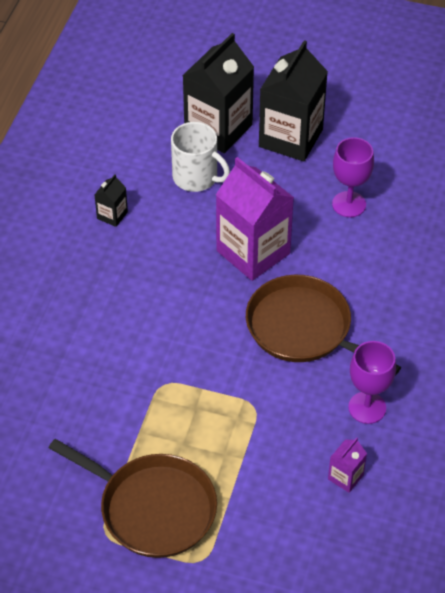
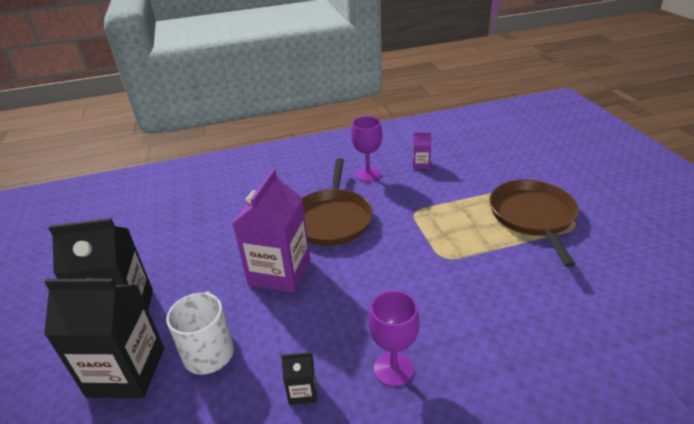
camera: 120 degrees left, 15 degrees down
purple goblet [332,137,374,217] -> purple goblet moved to [369,290,420,387]

